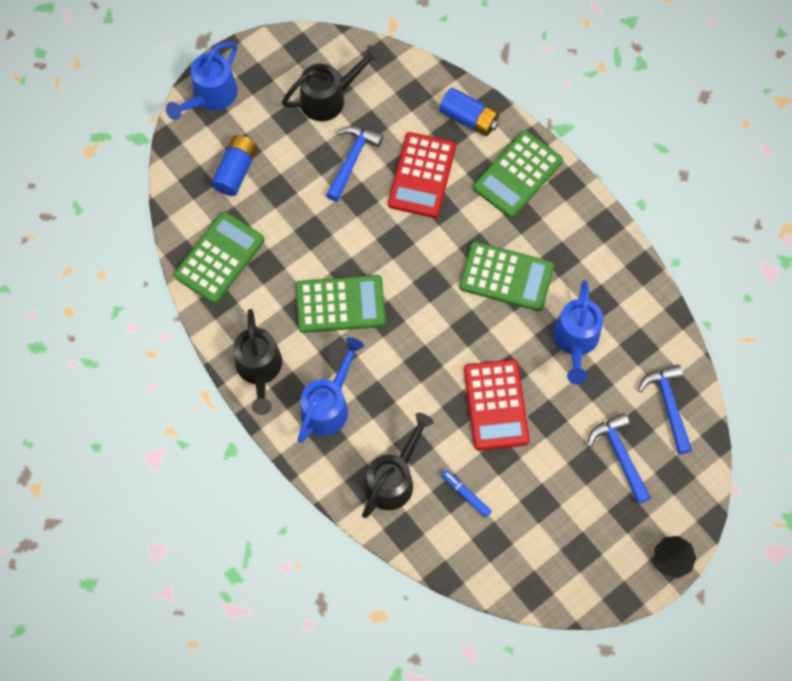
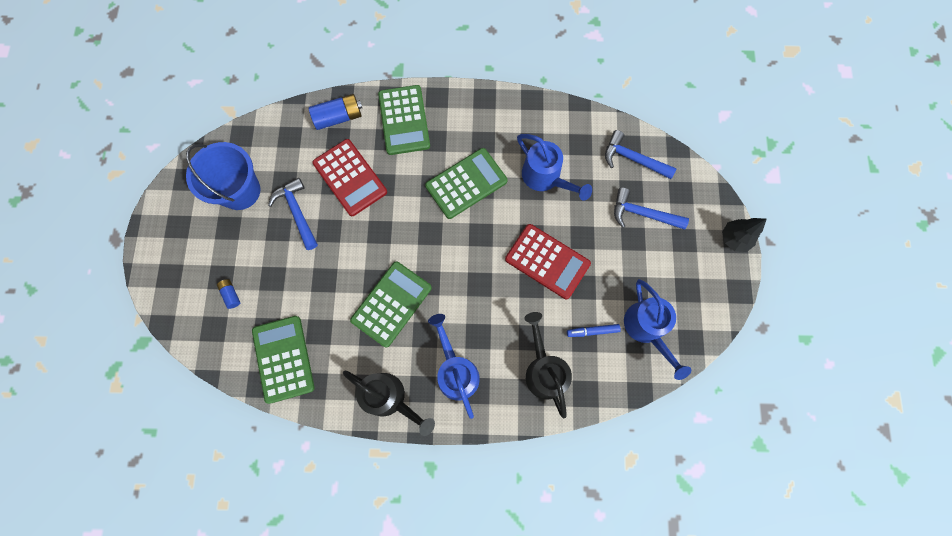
camera: 50 degrees left, 5 degrees up
blue watering can [166,42,238,120] -> blue watering can moved to [624,279,691,380]
blue battery [211,135,258,196] -> blue battery [217,279,240,309], size x0.53
black watering can [282,45,381,121] -> blue bucket [186,142,261,210]

